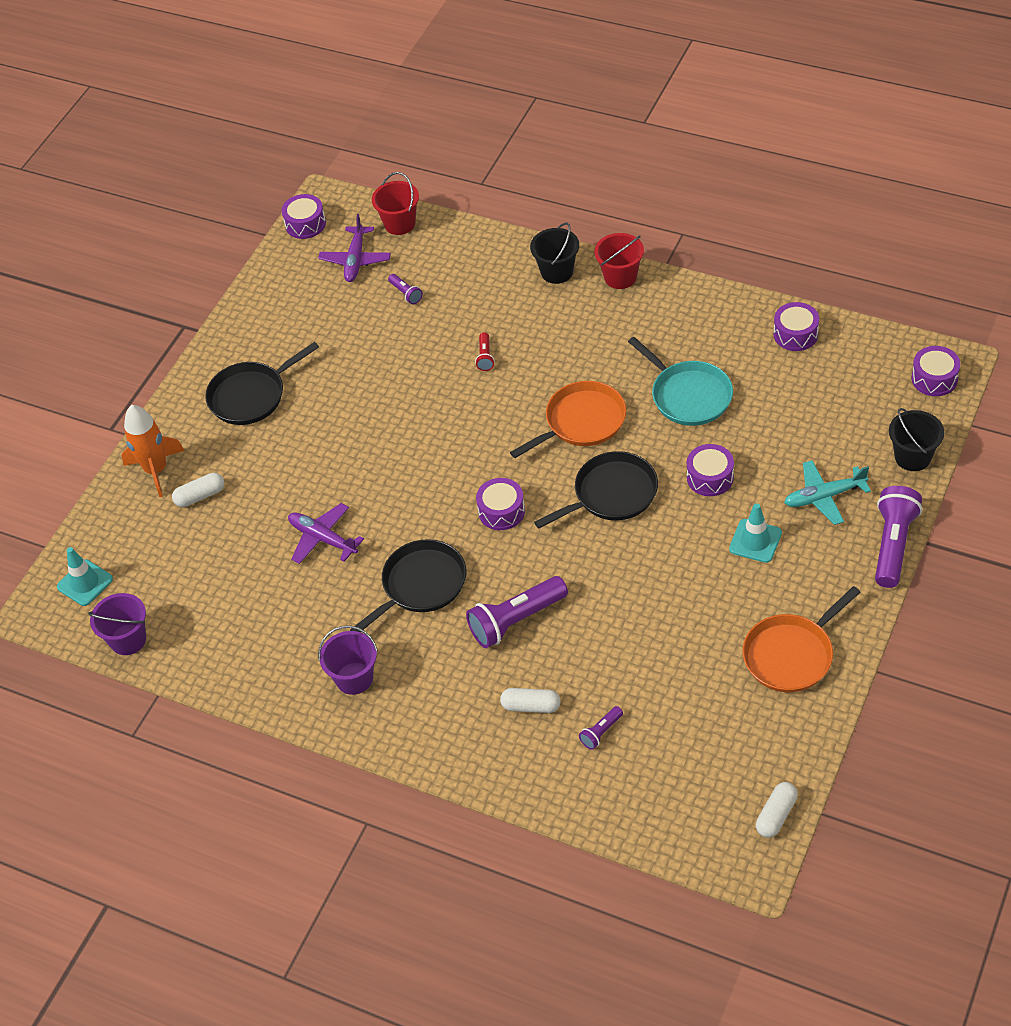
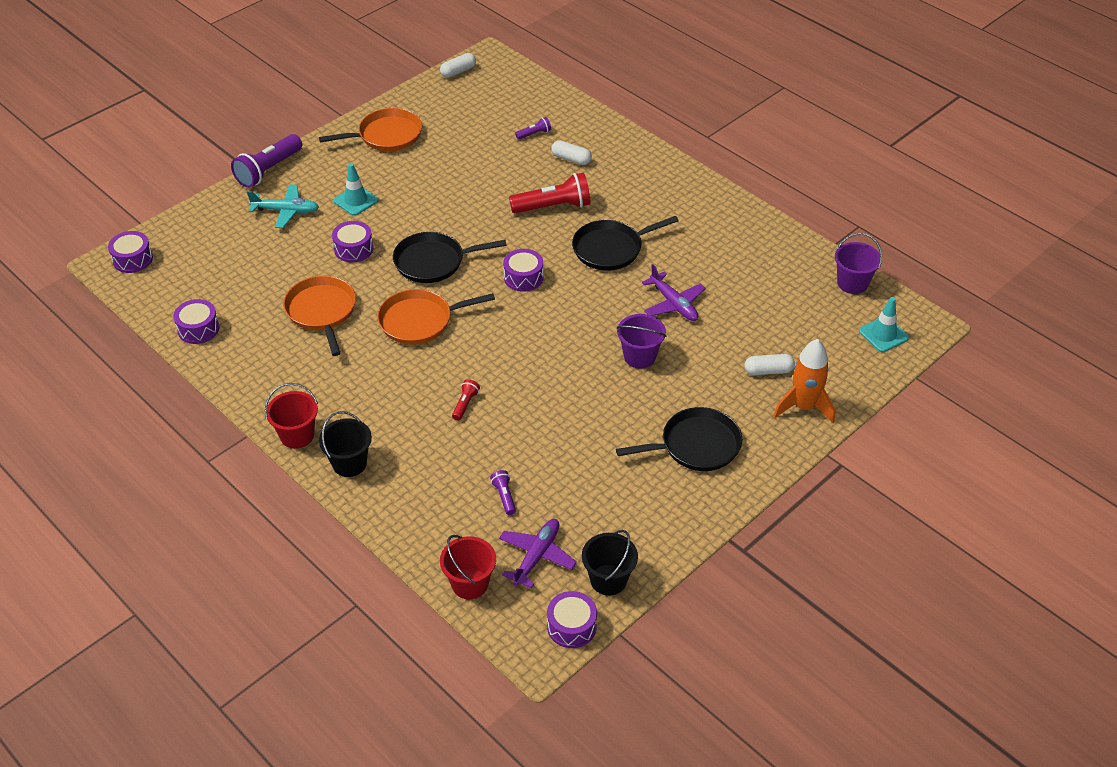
camera: 165 degrees left, 5 degrees down
purple bucket [318,625,378,695] -> purple bucket moved to [617,314,666,369]
purple flashlight [466,576,568,648] -> red flashlight [509,173,591,213]
turquoise pan [628,337,733,426] -> orange pan [283,276,356,356]
black bucket [889,408,944,471] -> black bucket moved to [582,530,638,596]

